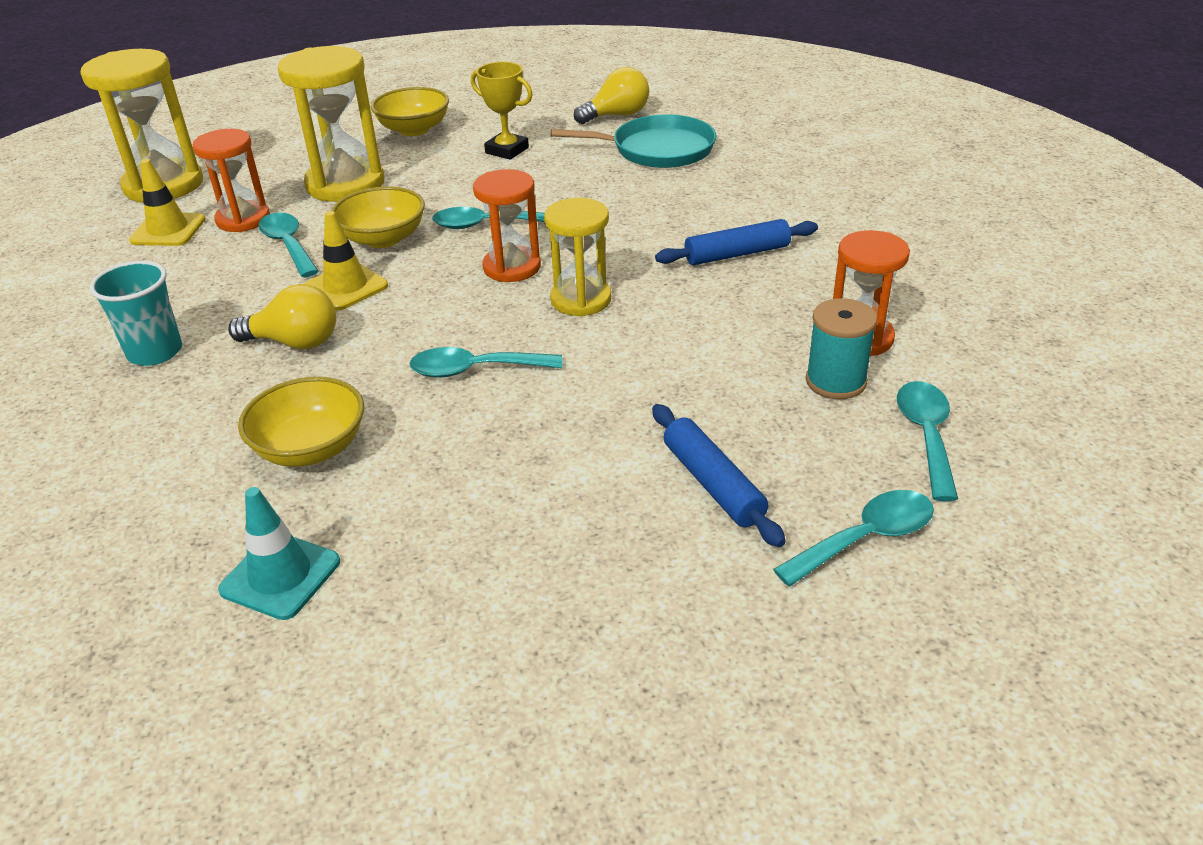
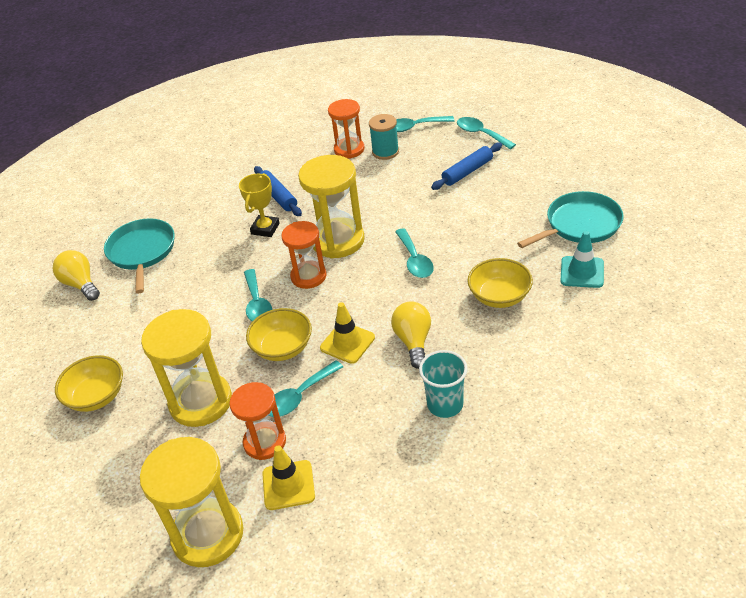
camera: 100 degrees left, 5 degrees up
yellow trophy [471,62,533,160] -> yellow trophy moved to [239,173,280,237]
yellow hourglass [544,198,611,316] -> yellow hourglass [298,155,365,258], size x1.55
none -> turquoise pan [517,191,624,248]

